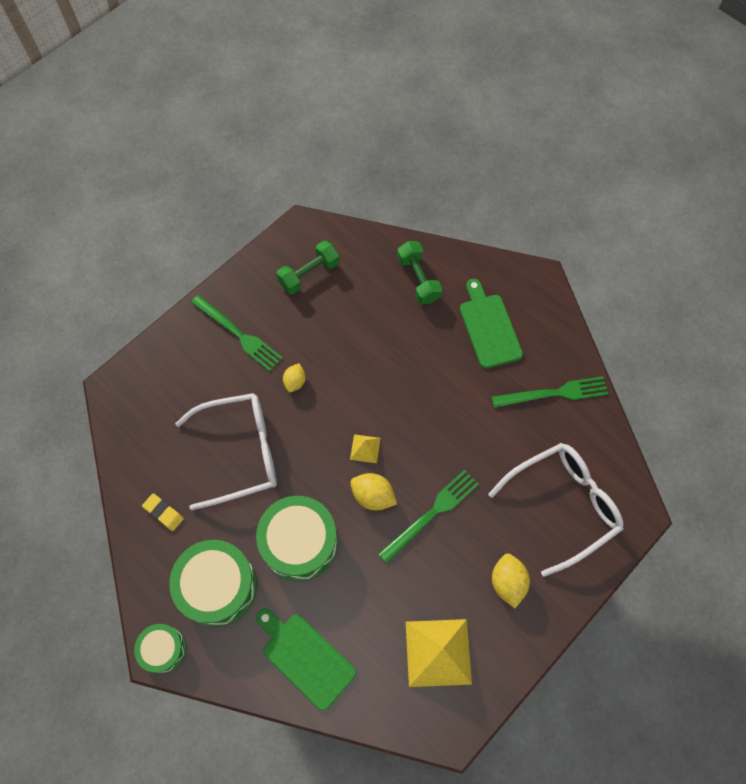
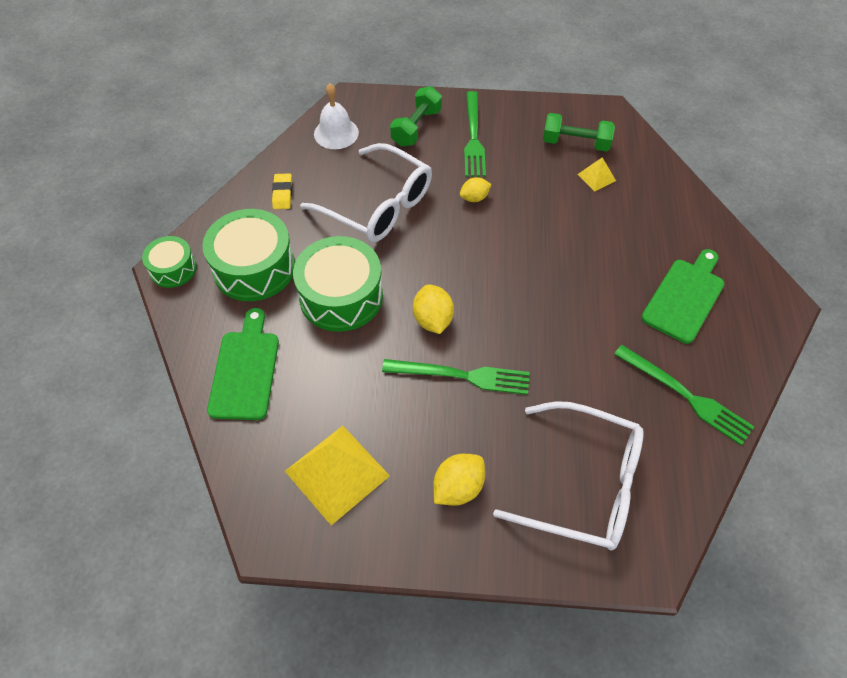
camera: 50 degrees right, 10 degrees down
yellow pyramid [350,434,380,463] -> yellow pyramid moved to [577,157,616,192]
green dumbbell [397,241,442,304] -> green dumbbell moved to [390,86,442,146]
none -> white bell [314,83,359,149]

